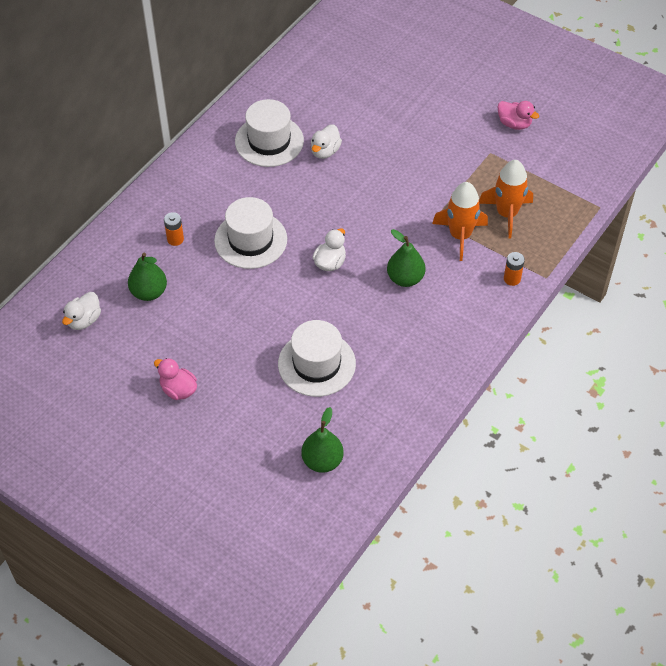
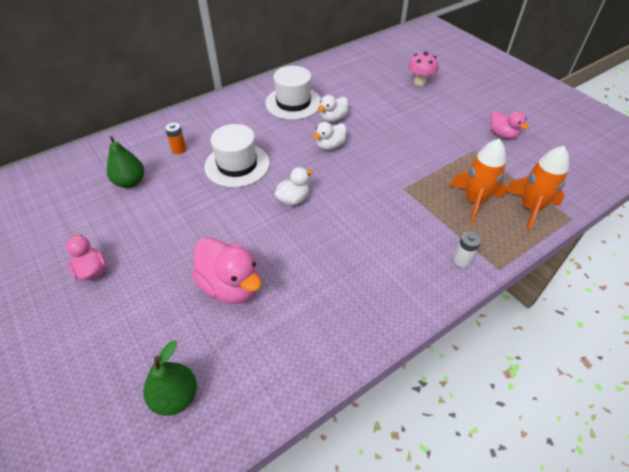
camera: 20 degrees right, 5 degrees down
white duck [62,292,101,330] -> white duck moved to [313,122,346,150]
white hat [278,320,356,397] -> pink duck [192,237,261,304]
green pear [387,229,425,287] -> none
orange rocket [432,182,488,261] -> orange rocket moved to [505,146,569,230]
orange battery [504,252,525,286] -> white battery [453,232,481,268]
none -> pink mushroom [408,51,439,86]

